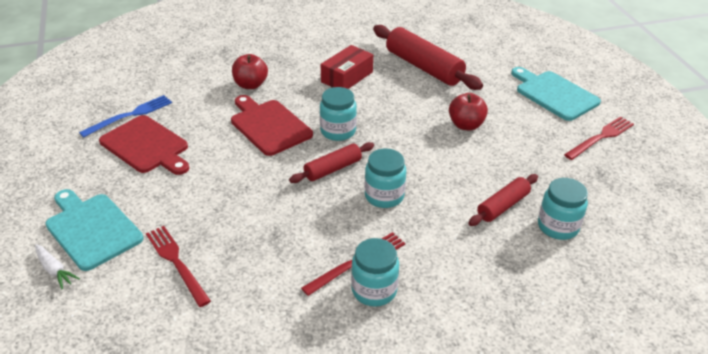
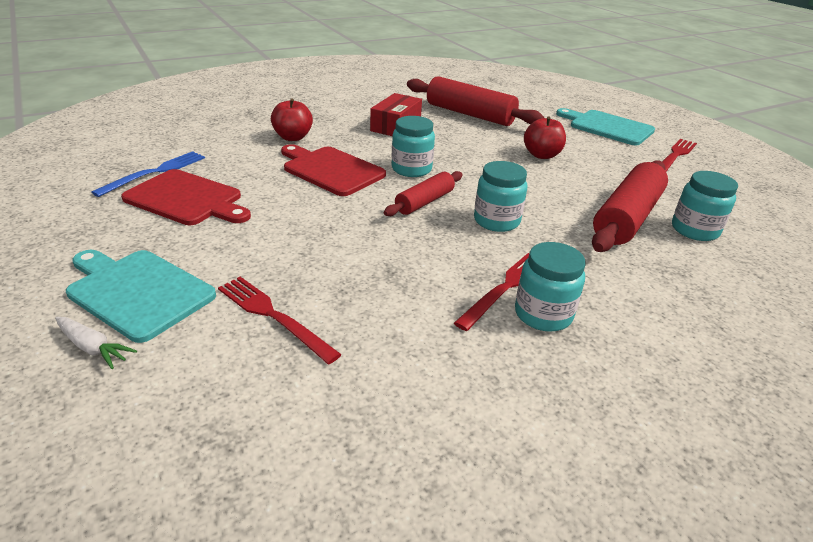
camera: 15 degrees left, 5 degrees down
red rolling pin [468,174,538,226] -> red rolling pin [592,160,668,252], size x1.76

